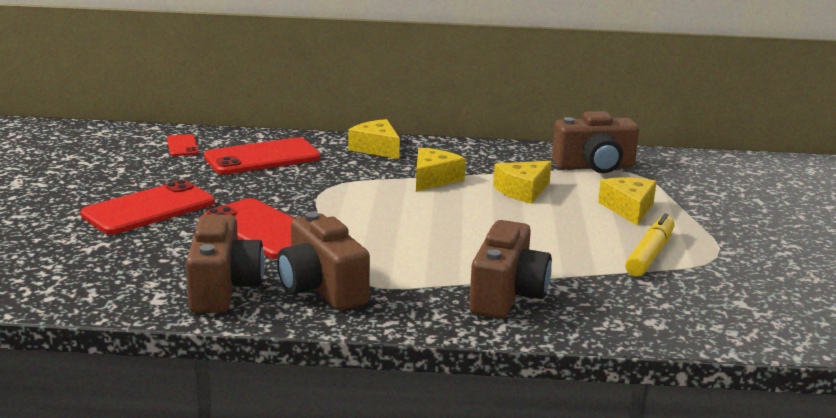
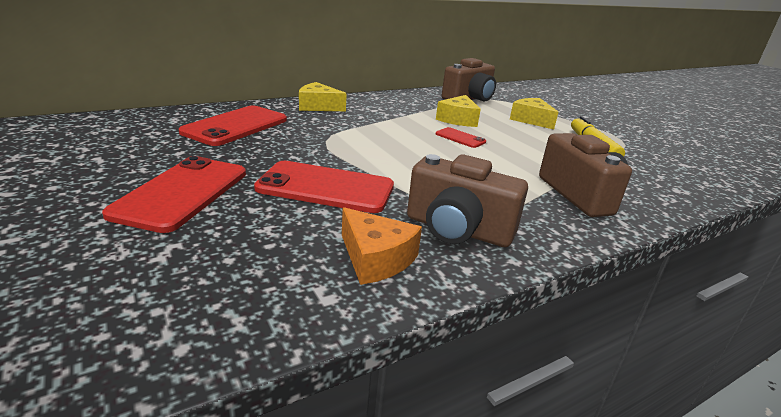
camera: 35 degrees left, 5 degrees up
red phone [167,134,199,156] -> red phone moved to [436,127,486,148]
brown camera [186,215,265,313] -> orange cheese [342,207,422,285]
yellow cheese [416,148,466,192] -> none

